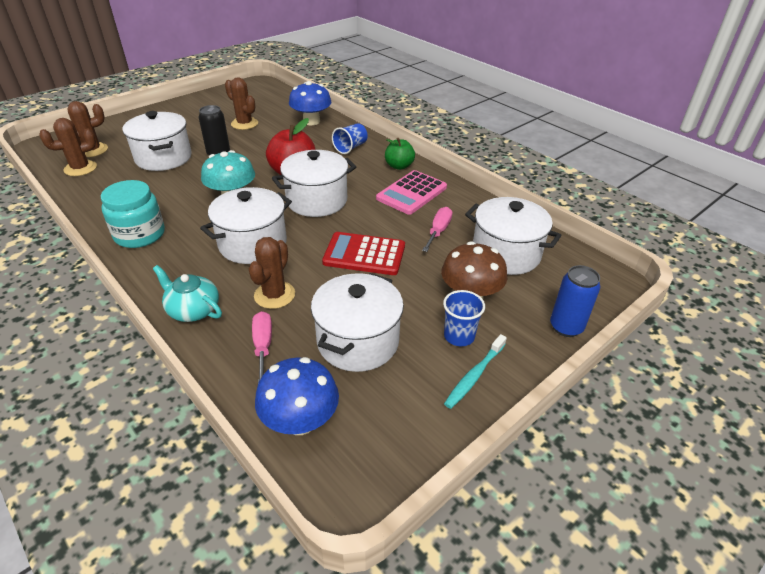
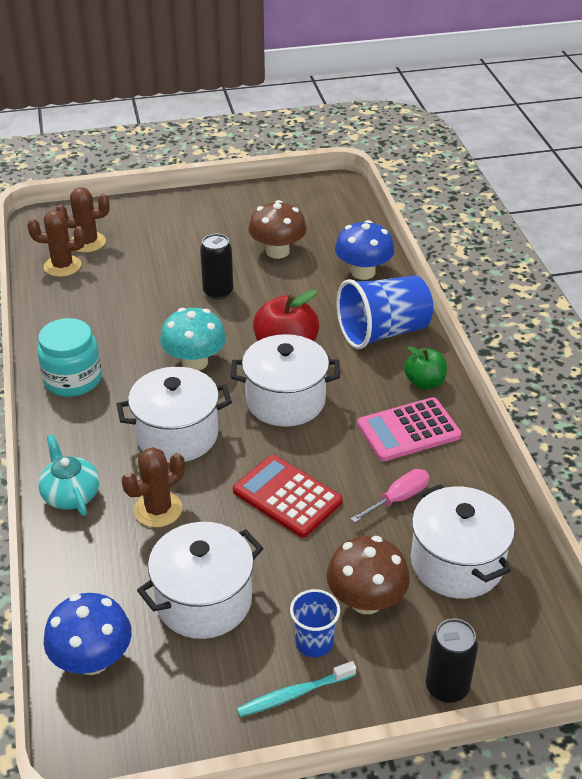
camera: 30 degrees right, 0 degrees up
white pot [123,111,192,171] -> none
brown cactus [225,77,258,130] -> brown mushroom [248,200,307,259]
pink screwdriver [252,311,272,383] -> none
blue cup [332,123,368,154] -> blue cup [337,275,433,349], size x1.88
blue can [550,265,601,337] -> black can [426,619,478,703]

